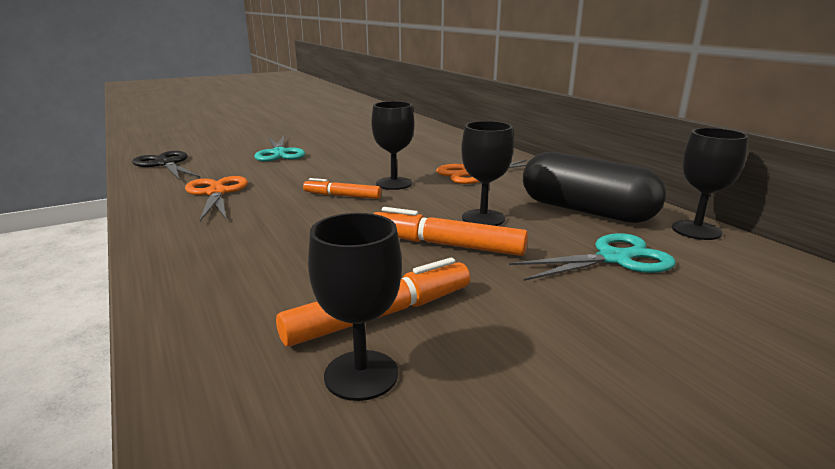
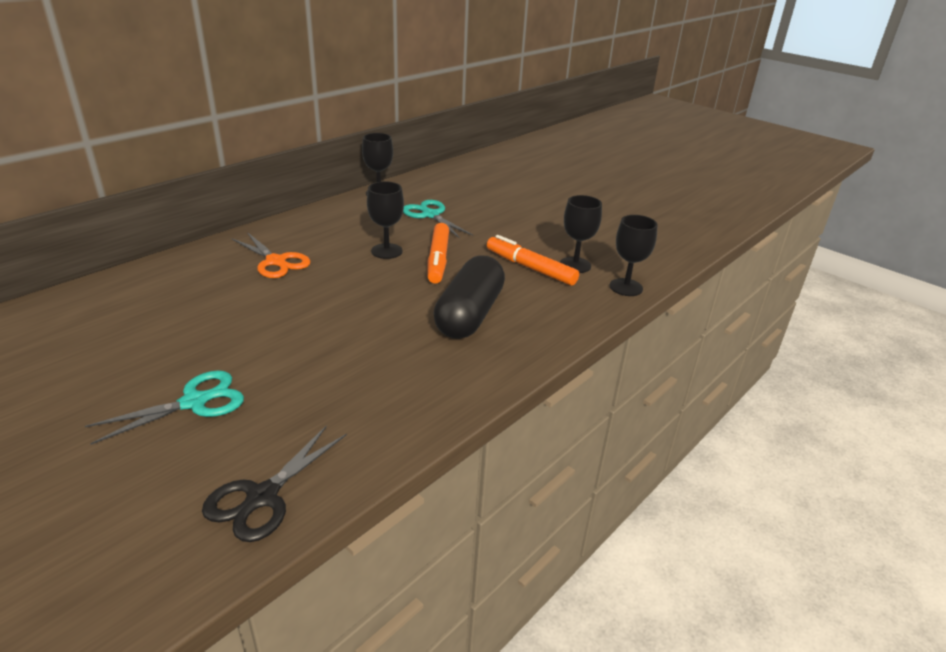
camera: 110 degrees left, 10 degrees up
orange scissors [185,176,248,221] -> none
orange marker [303,178,381,199] -> none
black goblet [371,101,414,190] -> black goblet moved to [609,215,658,296]
black capsule [523,152,666,223] -> black capsule moved to [433,255,505,339]

